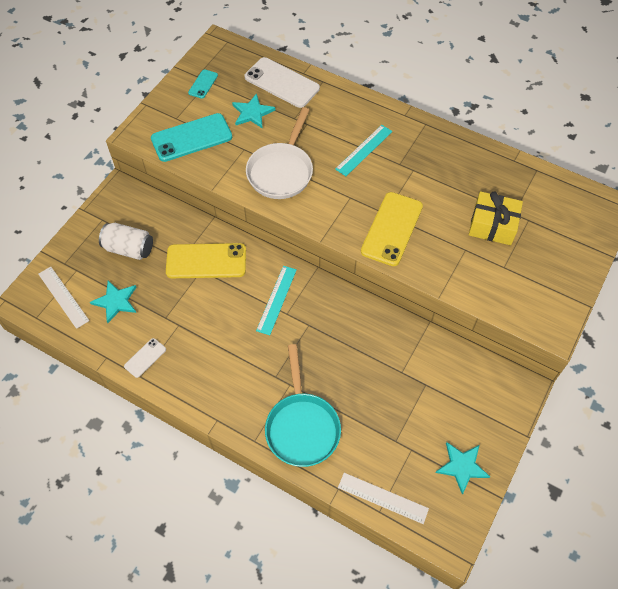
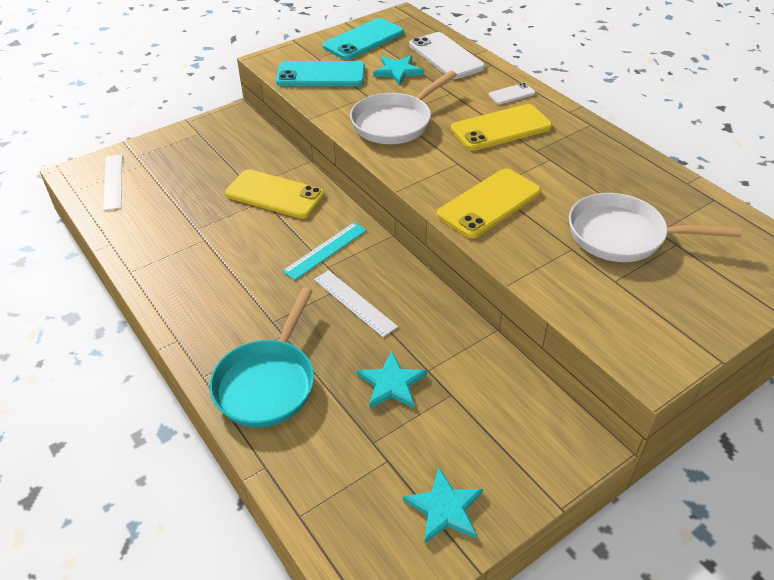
camera: 25 degrees right, 15 degrees down
turquoise star [90,281,136,323] -> turquoise star moved to [357,351,427,409]
white can [99,223,153,260] -> none
white phone [124,338,166,378] -> white phone moved to [489,83,536,104]
turquoise phone [188,69,218,99] -> turquoise phone [323,18,404,60], size x2.02
turquoise ruler [335,125,392,176] -> yellow phone [451,104,552,151]
white ruler [338,473,429,524] -> white ruler moved to [314,270,398,337]
yellow gift [469,191,523,245] -> white pan [569,193,742,262]

